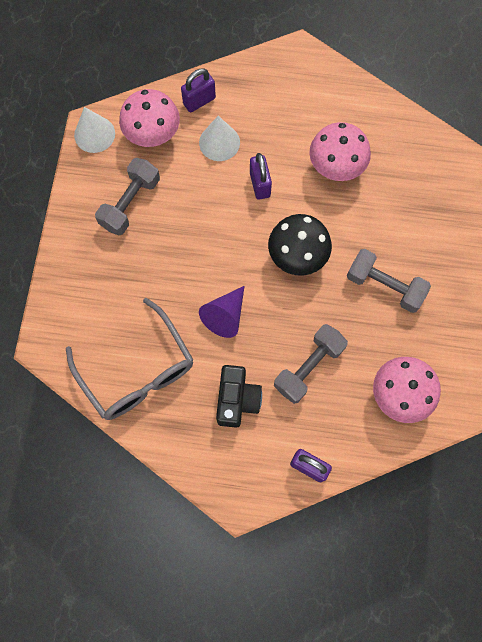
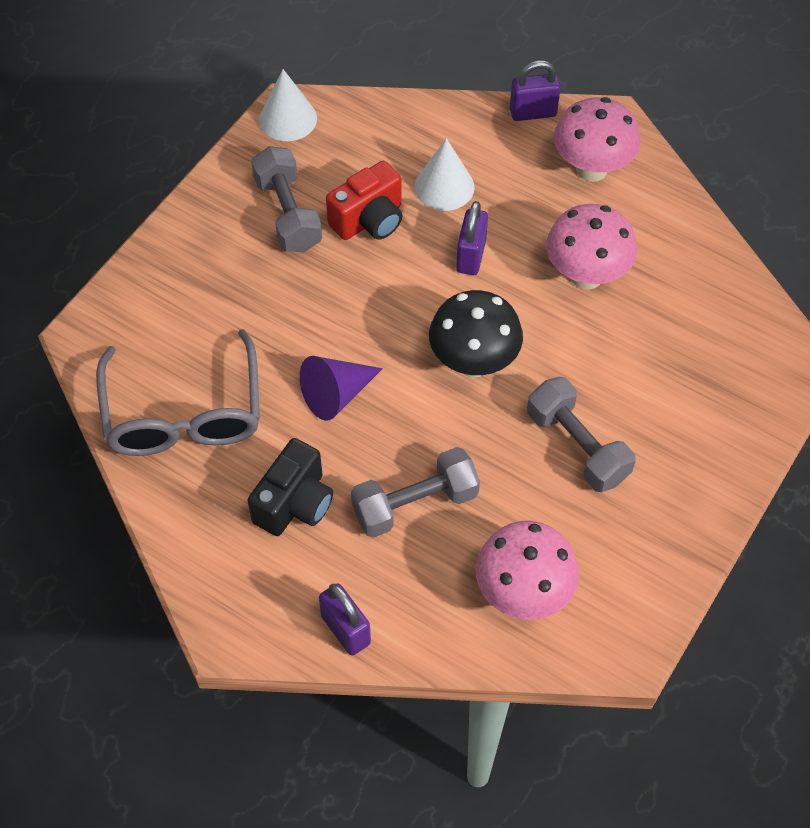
camera: 25 degrees right, 15 degrees down
grey dumbbell [95,158,160,235] -> grey dumbbell turned 75 degrees counterclockwise [251,146,322,253]
pink mushroom [119,89,180,147] -> pink mushroom moved to [554,97,640,182]
purple padlock [181,68,216,112] -> purple padlock moved to [510,60,561,121]
none -> red camera [326,161,402,240]

